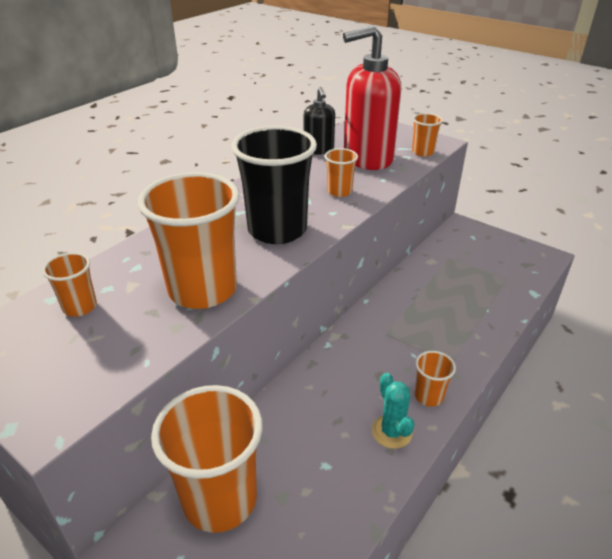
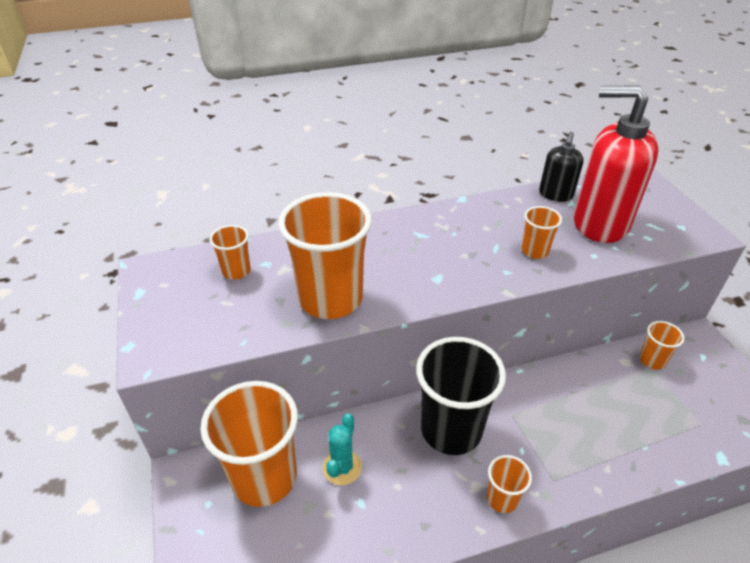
camera: 35 degrees right, 5 degrees up
black cup [231,126,317,244] -> black cup moved to [416,337,506,455]
turquoise cactus [372,373,414,449] -> turquoise cactus moved to [323,414,362,485]
orange cup [412,113,443,156] -> orange cup moved to [639,321,685,370]

